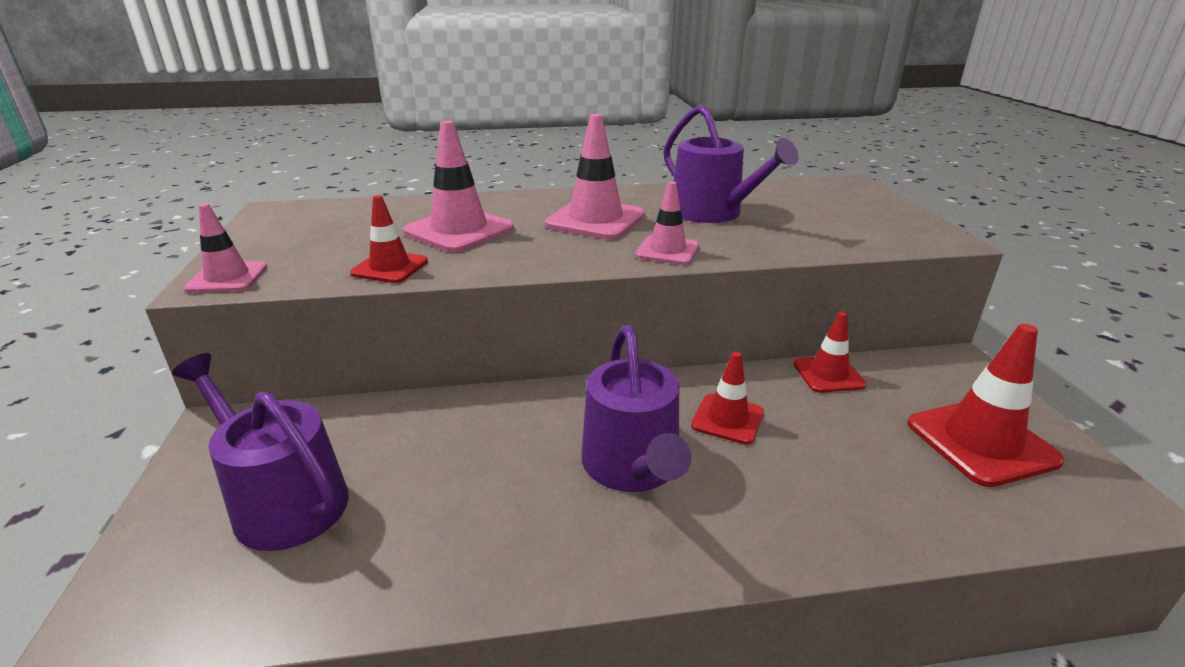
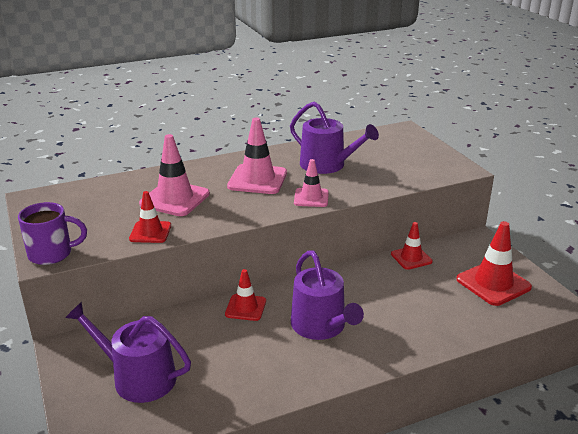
camera: 15 degrees left, 0 degrees up
pink traffic cone [184,203,267,293] -> purple mug [18,202,87,265]
red traffic cone [691,352,764,445] -> red traffic cone moved to [225,269,266,321]

